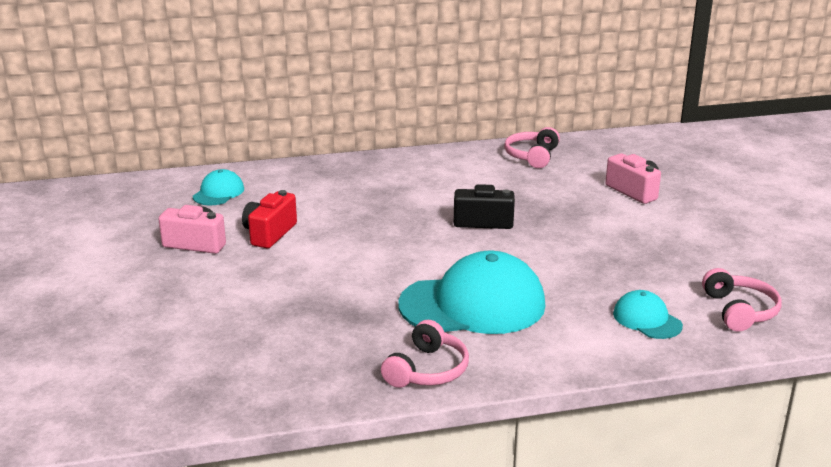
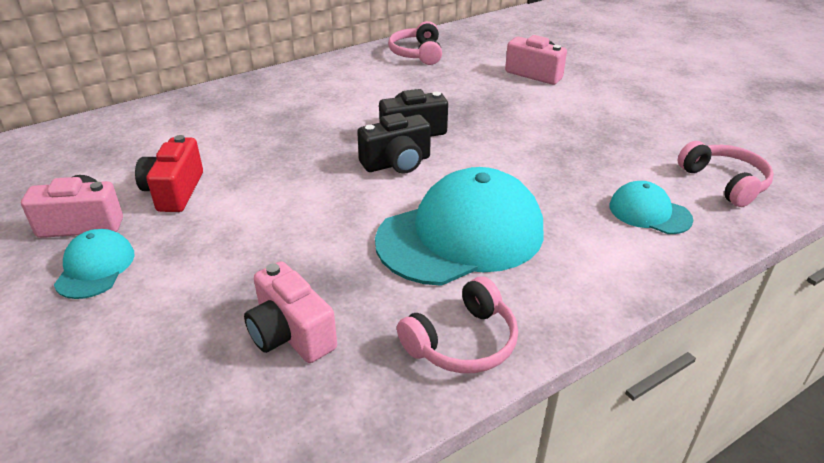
camera: 20 degrees left, 10 degrees up
turquoise cap [193,169,244,205] -> turquoise cap moved to [54,229,135,299]
pink headphones [381,320,469,388] -> pink headphones turned 45 degrees clockwise [397,276,518,373]
none -> pink camera [244,261,337,363]
none -> black camera [357,113,431,174]

